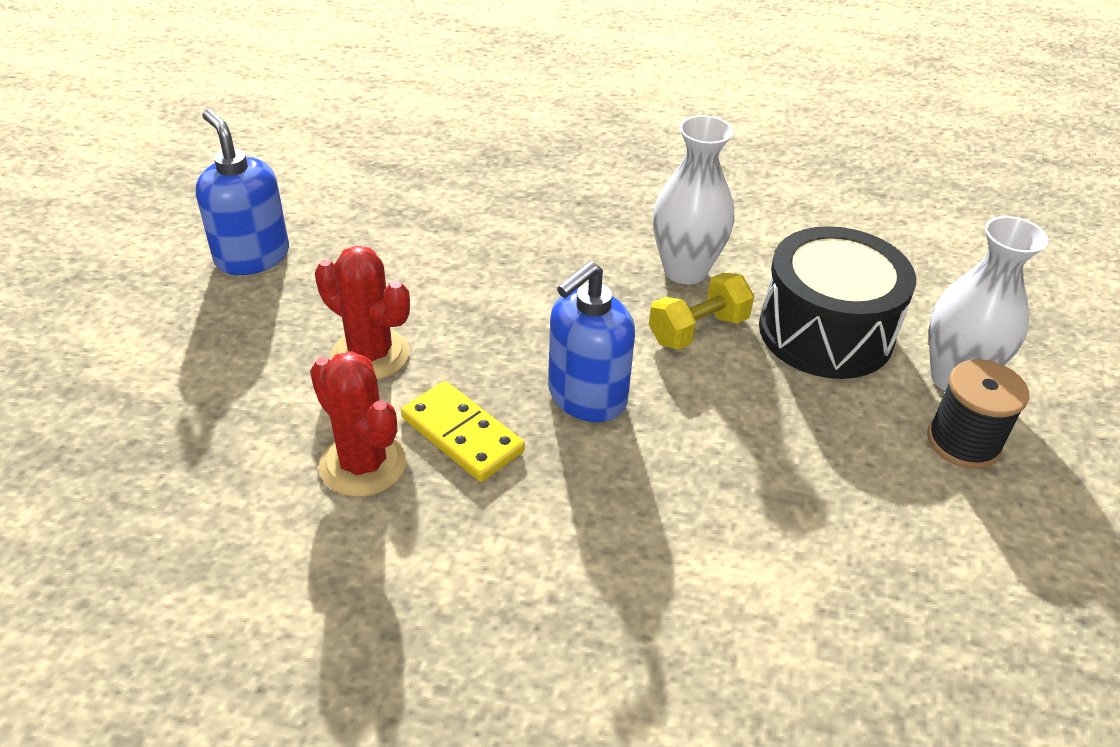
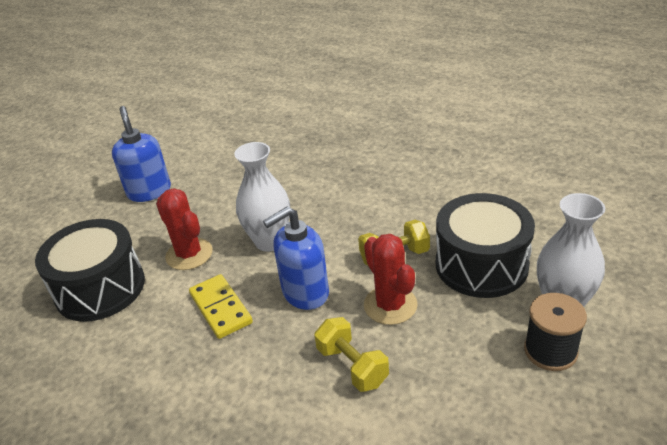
camera: 20 degrees right, 5 degrees down
red cactus [310,351,407,497] -> red cactus moved to [364,234,418,325]
white vase [653,115,735,285] -> white vase moved to [234,142,290,252]
none -> black drum [35,219,145,322]
none -> yellow dumbbell [315,317,389,392]

